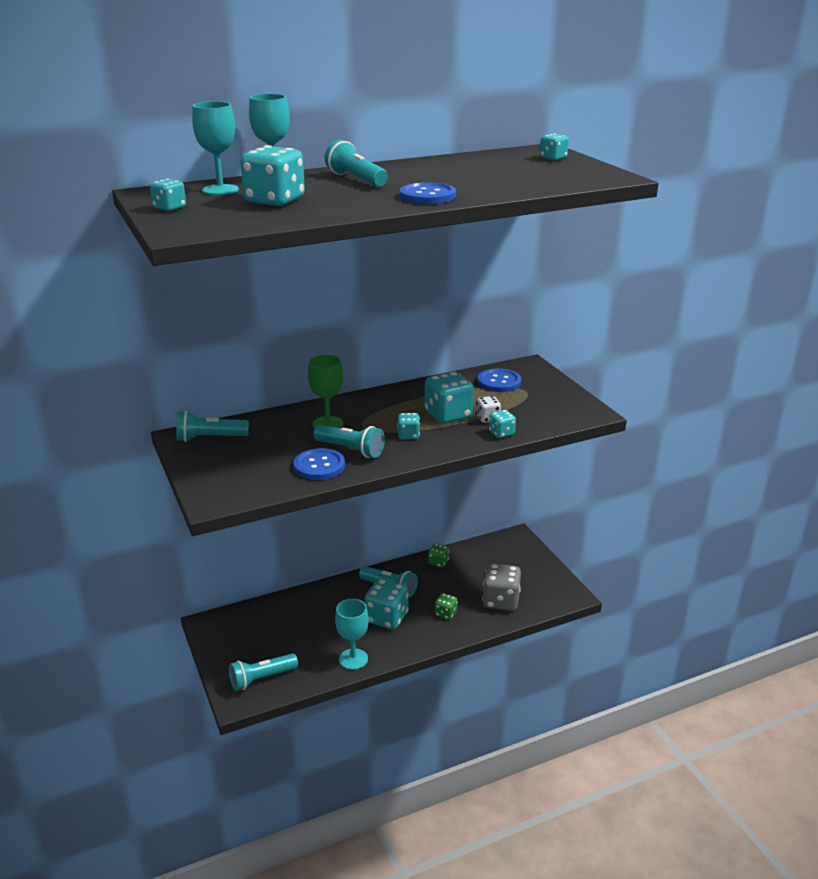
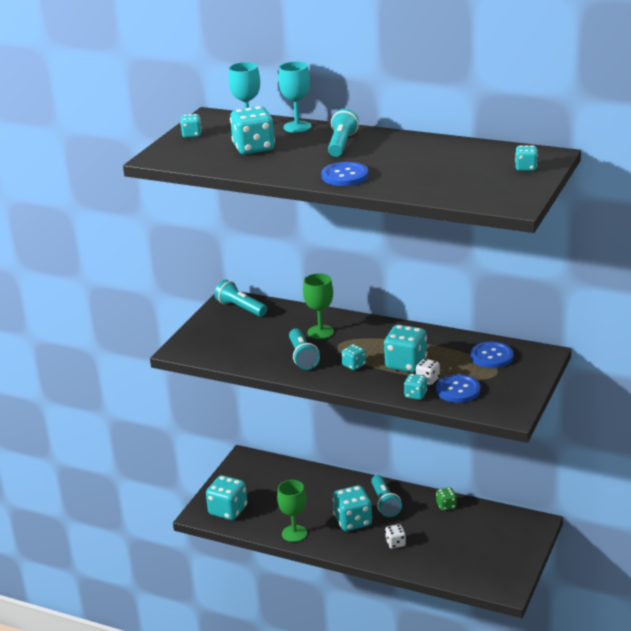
camera: 50 degrees right, 0 degrees up
turquoise flashlight [229,653,298,691] -> turquoise dice [206,475,248,520]
blue button [294,448,345,480] -> blue button moved to [436,374,480,403]
turquoise goblet [335,599,369,670] -> green goblet [277,480,307,542]
green dice [435,593,458,620] -> white dice [385,524,406,549]
grey dice [482,563,521,611] -> none

